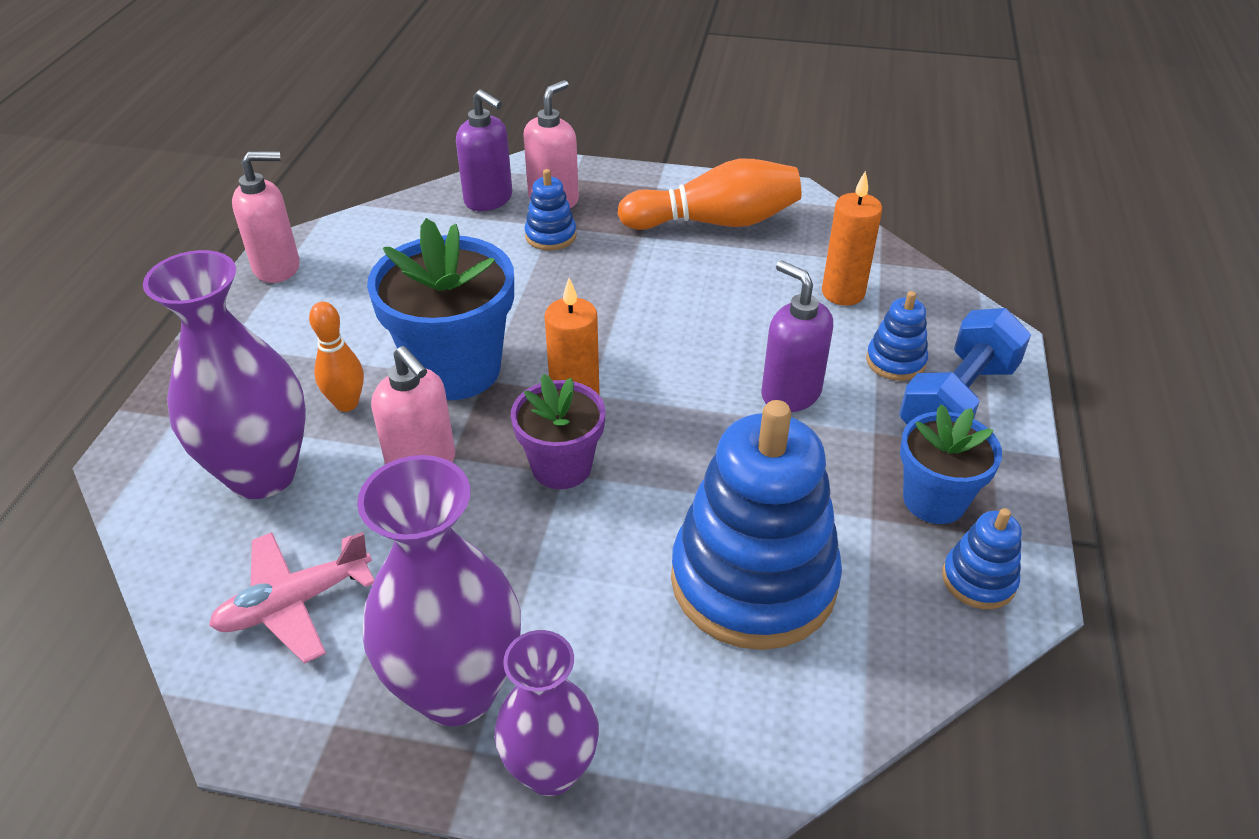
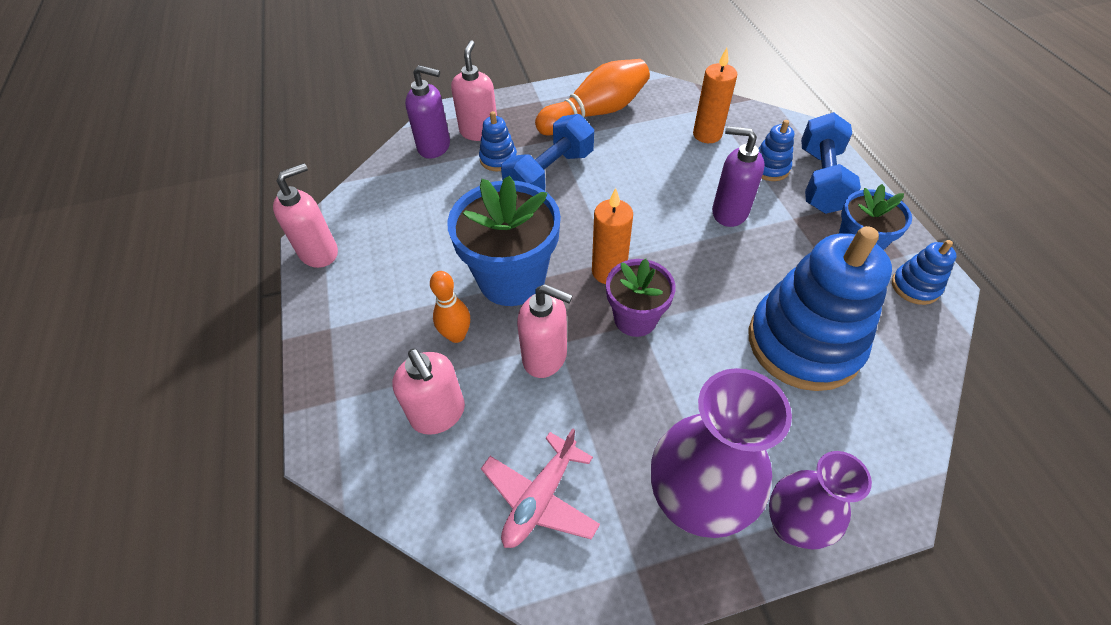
camera: 25 degrees left, 10 degrees up
purple vase [143,250,306,499] -> pink soap dispenser [392,348,465,435]
none -> blue dumbbell [501,114,594,191]

